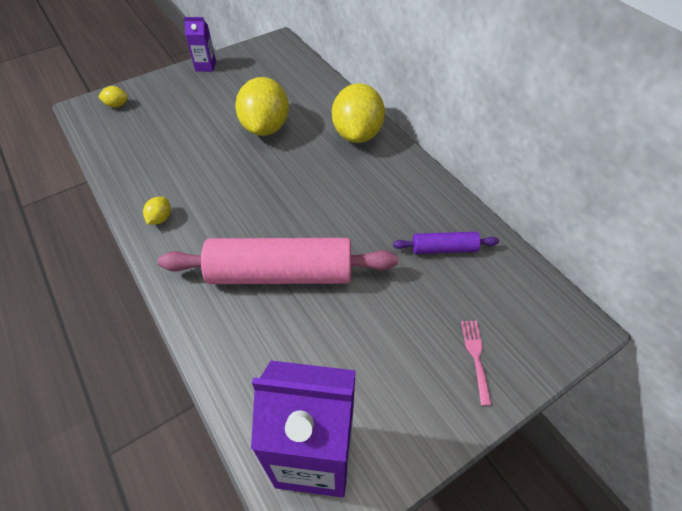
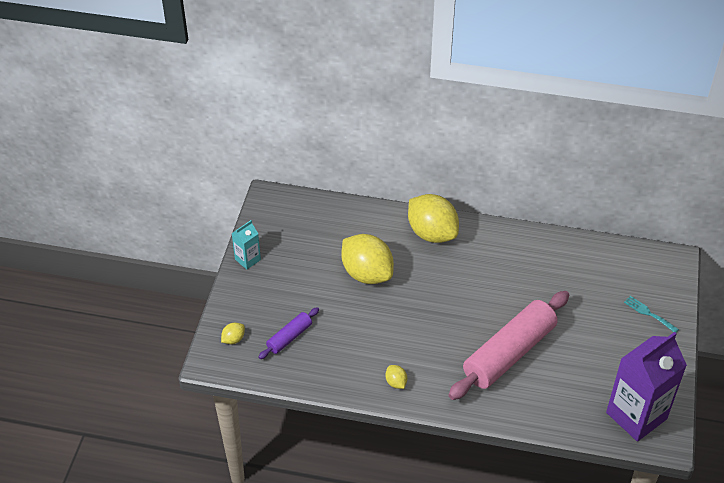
camera: 45 degrees left, 5 degrees down
purple carton [184,17,216,72] -> turquoise carton [232,220,261,270]
purple rolling pin [393,232,499,254] -> purple rolling pin moved to [258,307,319,359]
pink fork [461,321,492,406] -> turquoise fork [624,296,679,333]

